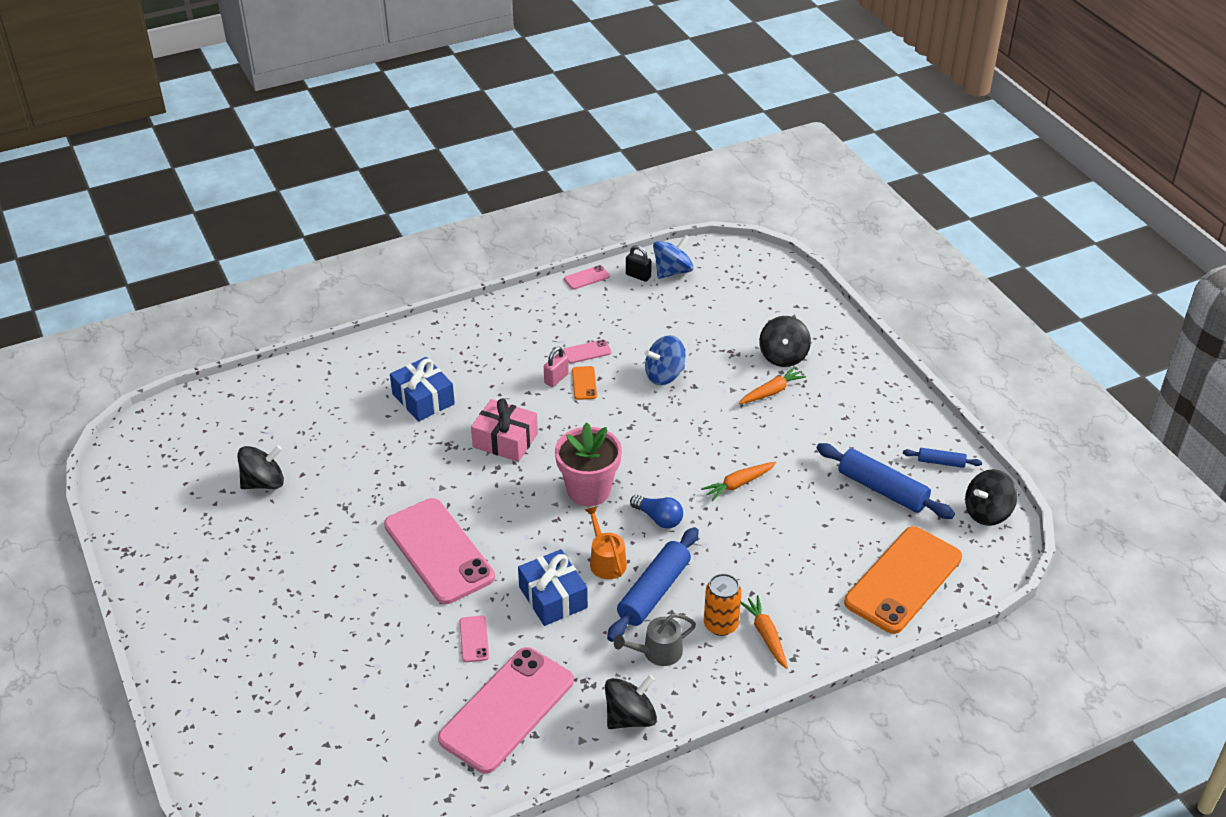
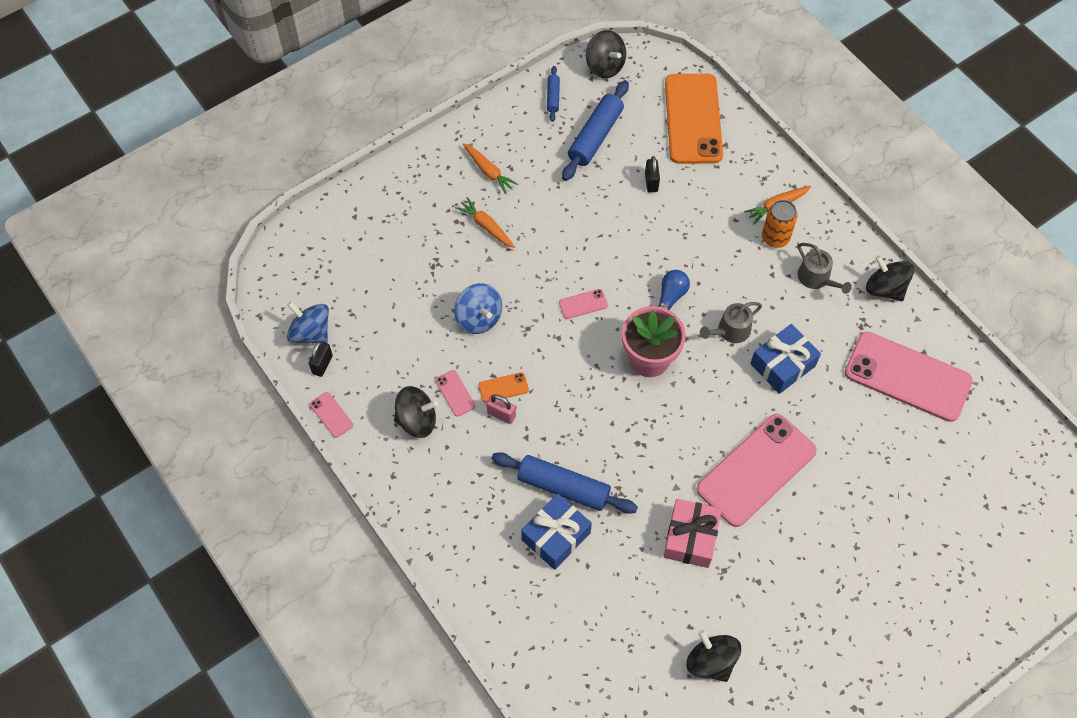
camera: 100 degrees left, 20 degrees up
pink phone [460,615,489,662] -> pink phone moved to [559,289,608,319]
pink gift [471,398,538,462] -> pink gift moved to [664,499,722,568]
orange watering can [585,506,627,579] -> grey watering can [700,302,762,343]
blue rolling pin [607,527,699,642] -> blue rolling pin moved to [491,452,638,514]
orange carrot [701,462,776,501] -> orange carrot moved to [463,143,518,194]
black spinning top [759,316,811,367] -> black spinning top moved to [394,386,438,438]
orange phone [844,526,962,634] -> orange phone turned 60 degrees clockwise [665,74,723,164]
none -> black padlock [645,156,660,193]

